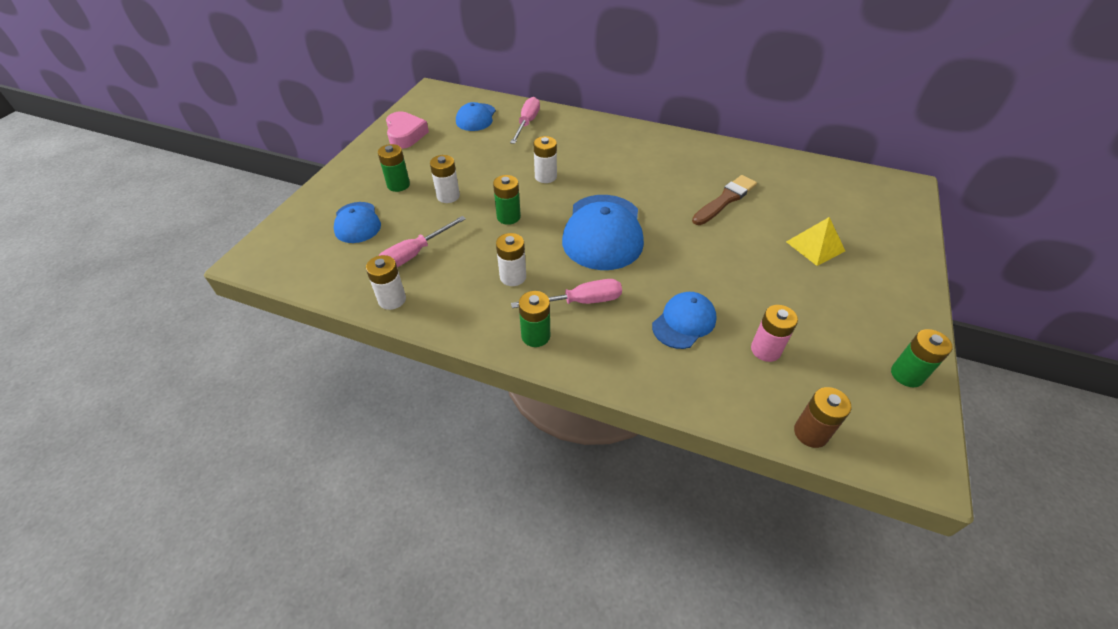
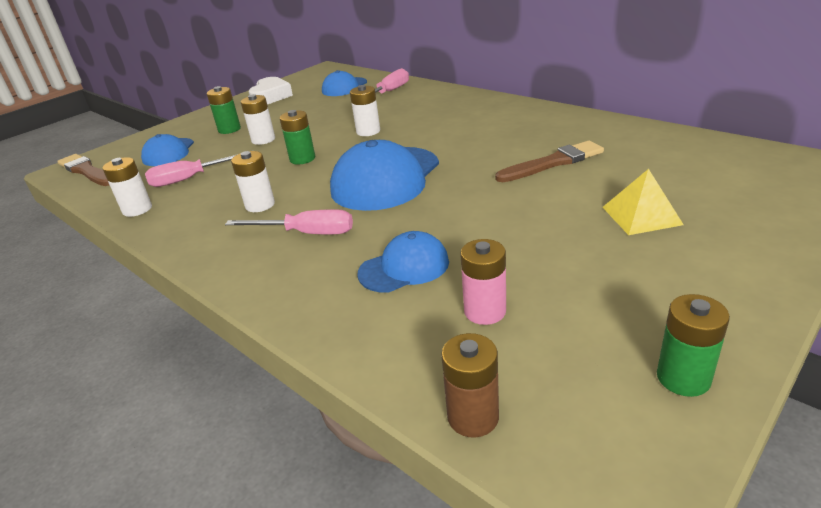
camera: 25 degrees right, 15 degrees down
pink heart [386,111,429,149] -> white heart [248,77,293,104]
green battery [519,291,550,347] -> none
none -> brown brush [58,154,109,186]

